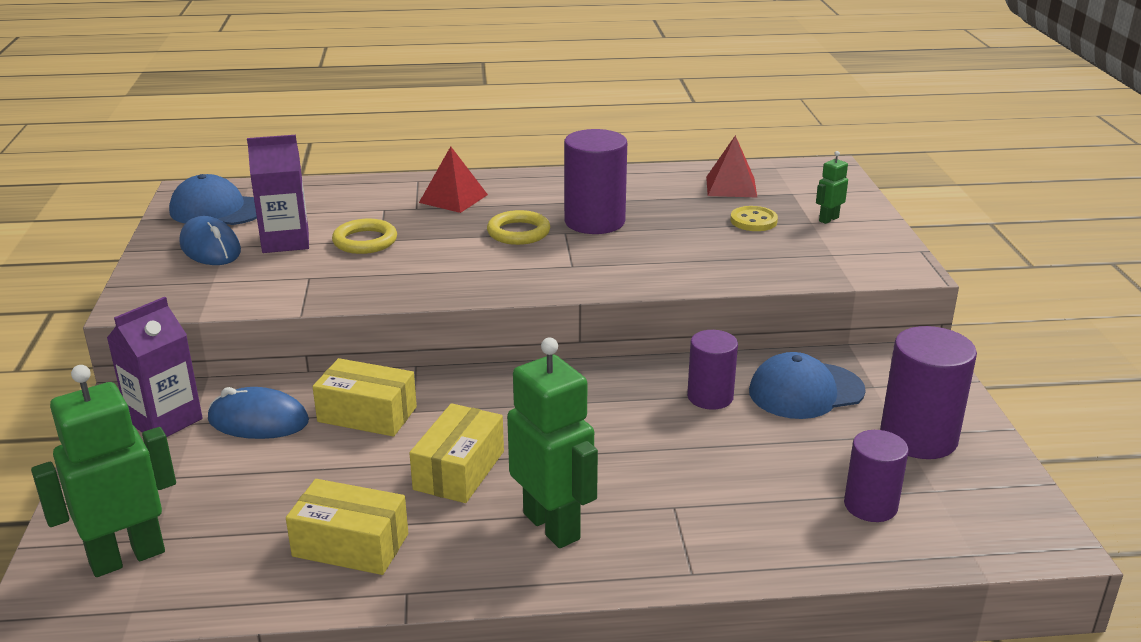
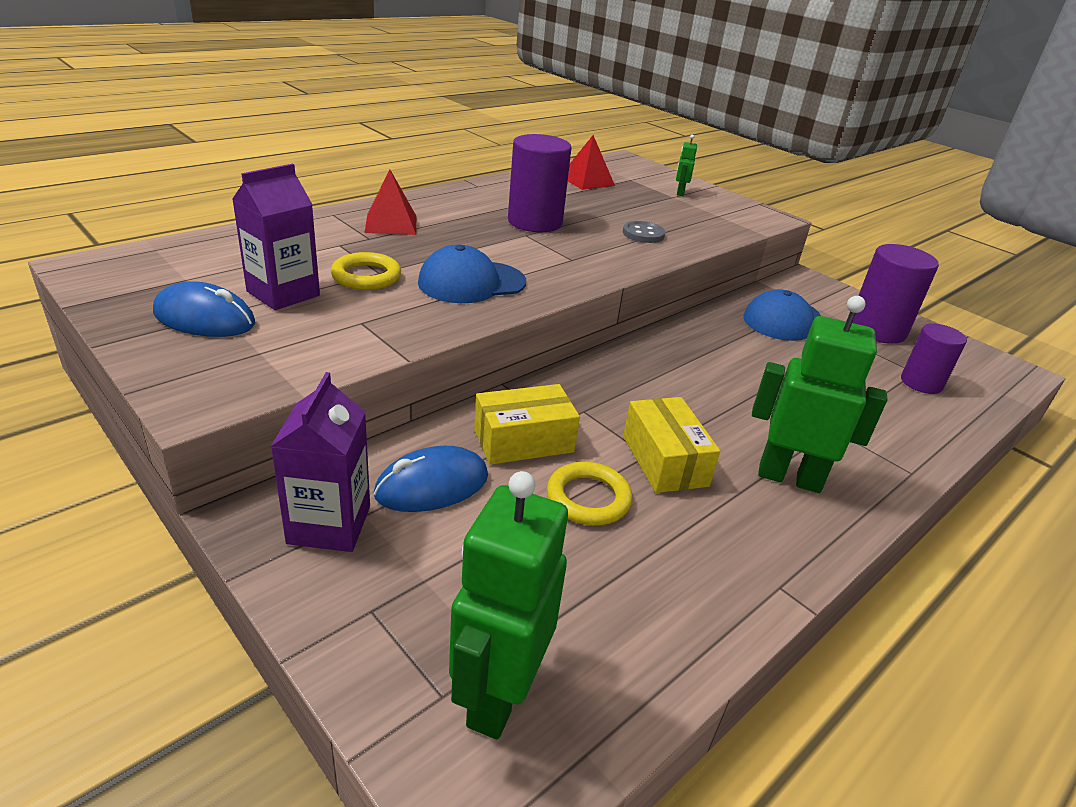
camera: 40 degrees left, 5 degrees up
blue cap [169,174,257,225] -> blue cap moved to [418,245,526,303]
yellow box [286,479,408,575] -> none
yellow ring [487,210,550,245] -> yellow ring moved to [547,462,632,525]
purple cylinder [687,330,738,410] -> none
yellow button [730,206,778,231] -> none
none -> grey button [623,221,665,243]

